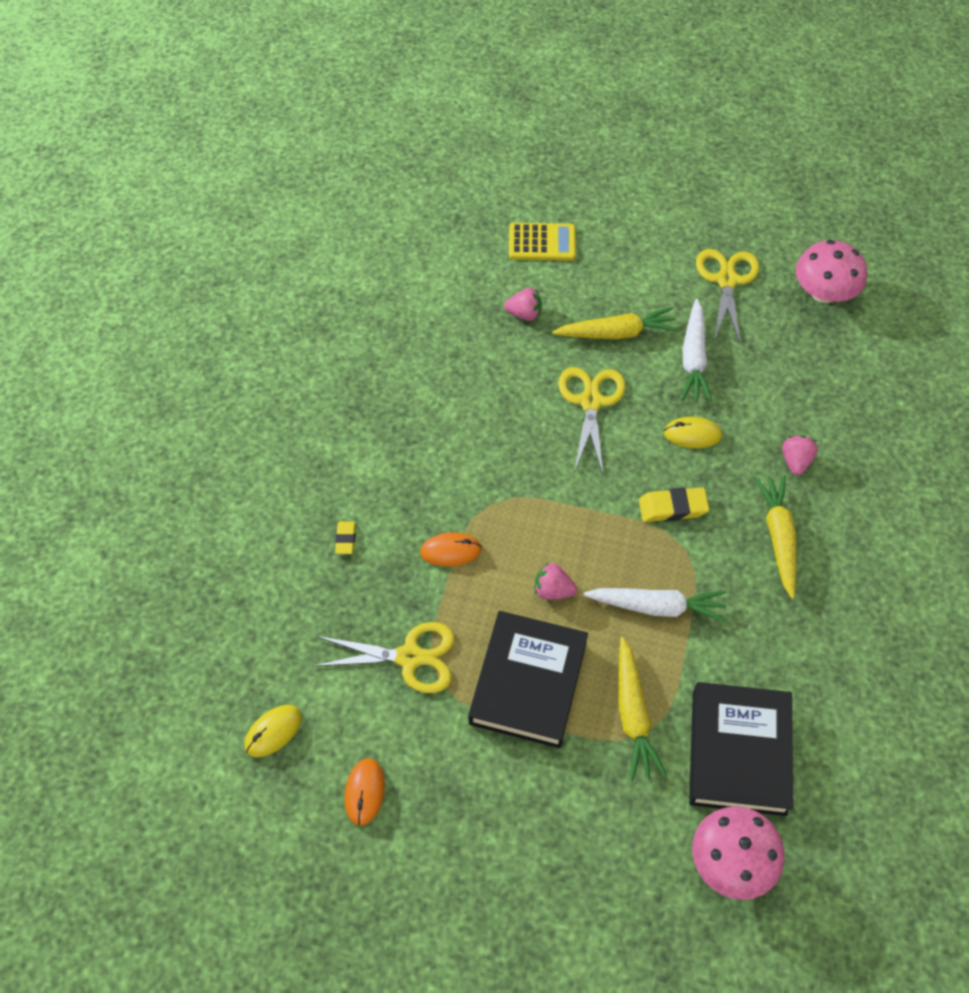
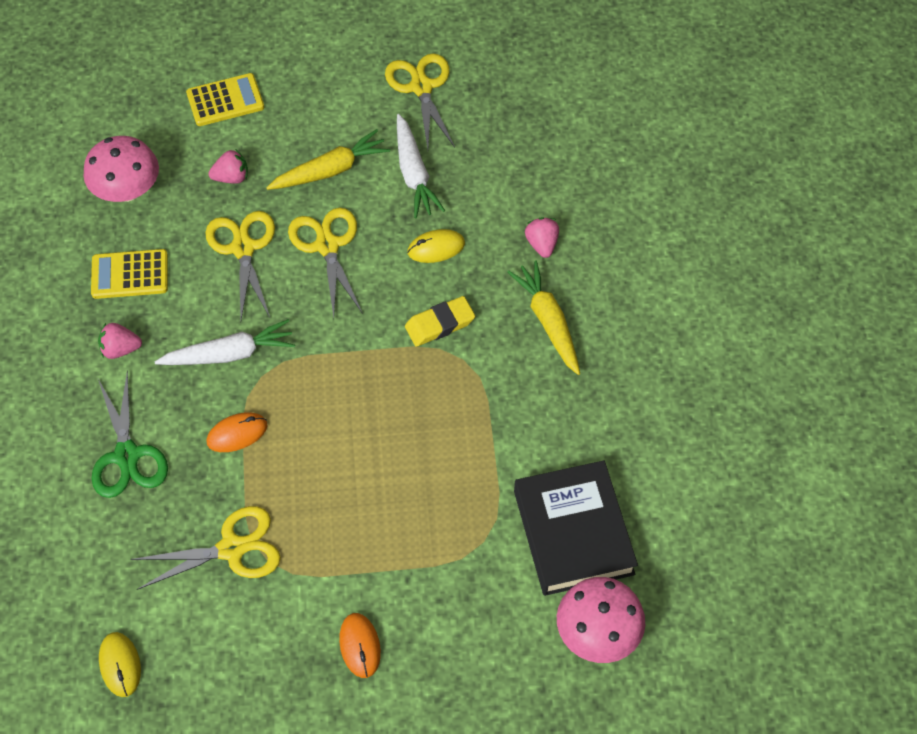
camera: 20 degrees left, 0 degrees up
yellow mouse [244,705,302,757] -> yellow mouse turned 45 degrees counterclockwise [99,632,141,697]
yellow eraser [335,521,356,554] -> green scissors [92,370,168,498]
orange mouse [344,758,385,826] -> orange mouse moved to [339,613,381,678]
black book [468,611,588,748] -> none
pink strawberry [535,562,577,600] -> pink strawberry moved to [98,323,142,359]
white carrot [583,588,726,622] -> white carrot moved to [155,319,295,365]
yellow carrot [618,637,667,781] -> none
pink mushroom [796,240,867,303] -> pink mushroom moved to [83,136,159,202]
none -> yellow calculator [91,249,168,299]
none -> yellow scissors [205,211,275,320]

